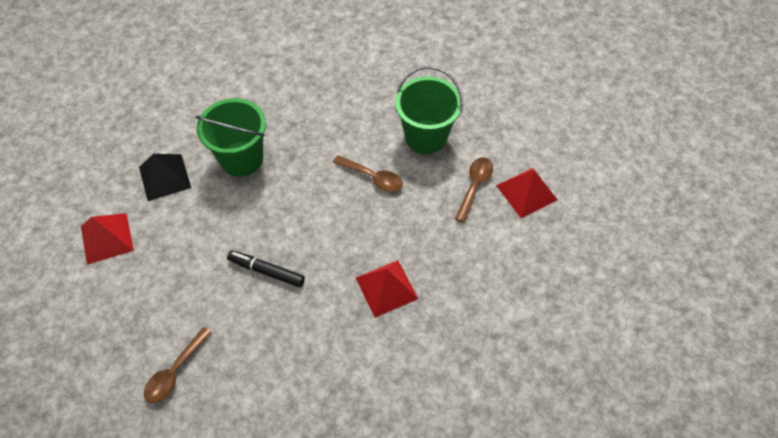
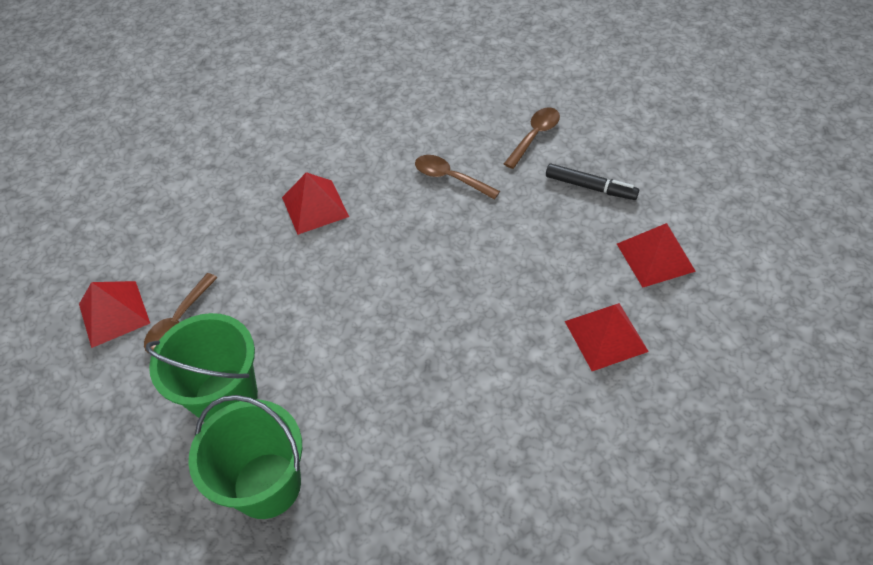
camera: 175 degrees left, 5 degrees down
black pyramid [139,154,191,201] -> red pyramid [565,303,649,371]
green bucket [195,98,266,177] -> green bucket moved to [188,395,302,519]
black marker [227,250,305,287] -> black marker moved to [546,164,639,200]
brown spoon [333,155,403,192] -> brown spoon moved to [415,155,500,200]

